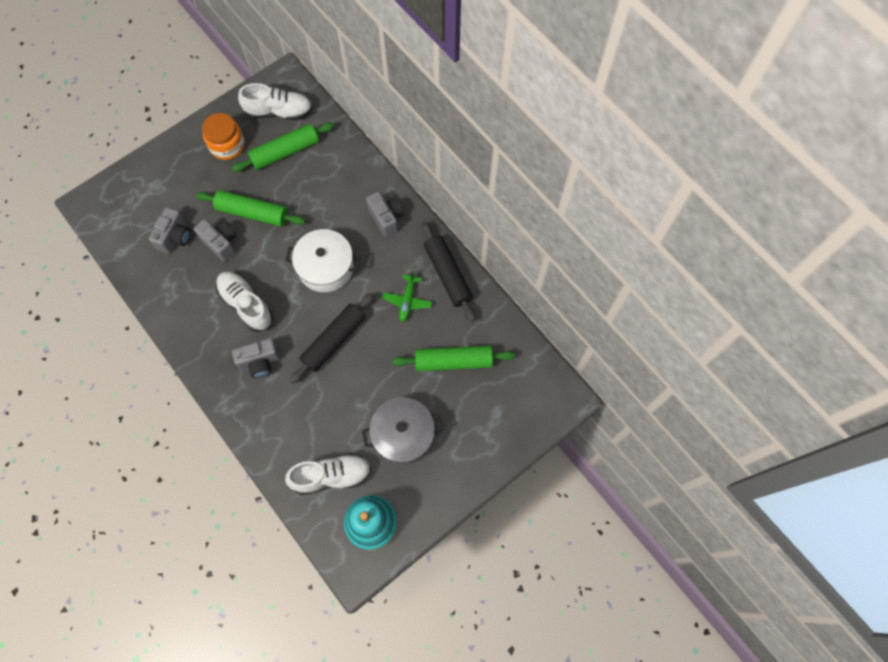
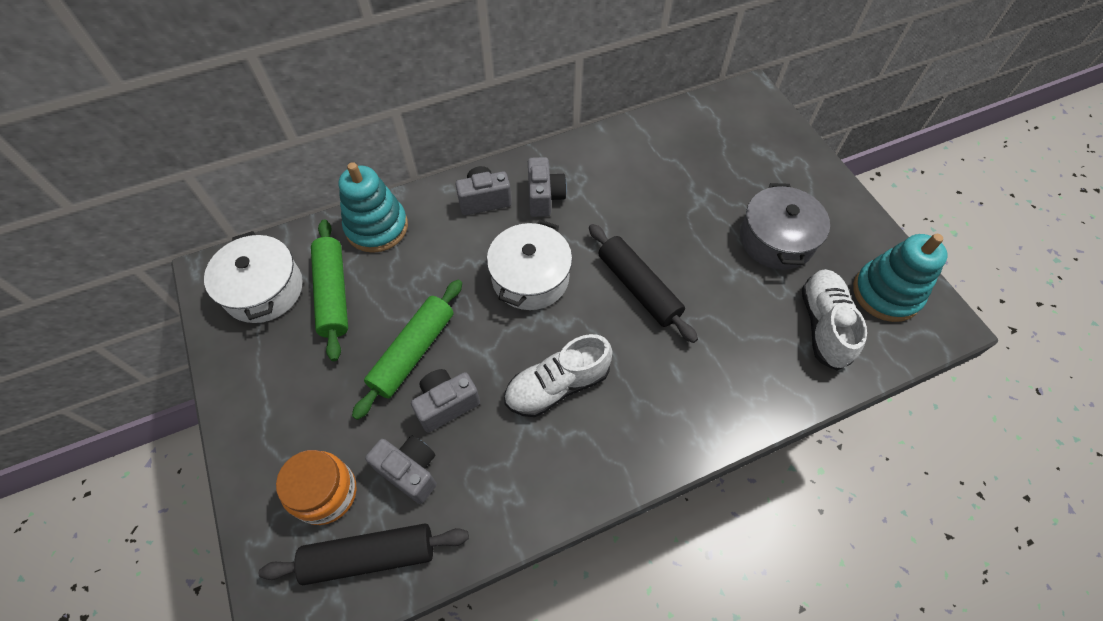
camera: 75 degrees left, 10 degrees down
orange jar [202,113,245,160] -> orange jar moved to [276,450,356,525]
grey camera [232,338,280,378] -> grey camera moved to [528,157,567,217]
white shoe [238,83,313,120] -> white pot [204,231,303,323]
green plane [382,270,432,322] -> none
green rolling pin [392,345,515,371] -> none
black rolling pin [422,222,476,322] -> black rolling pin moved to [259,524,469,585]
none -> turquoise stacking toy [339,162,408,253]

